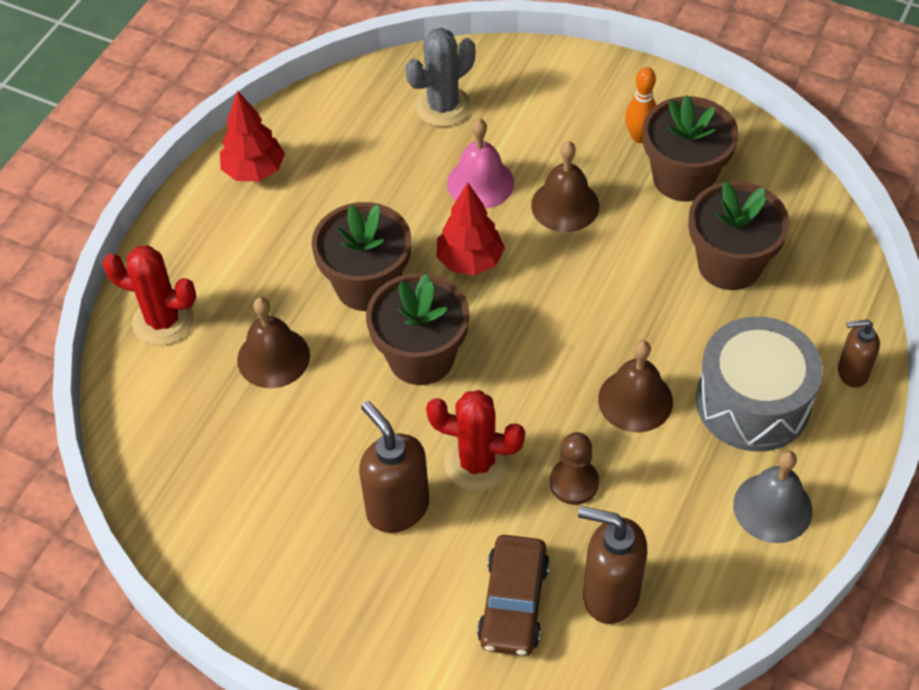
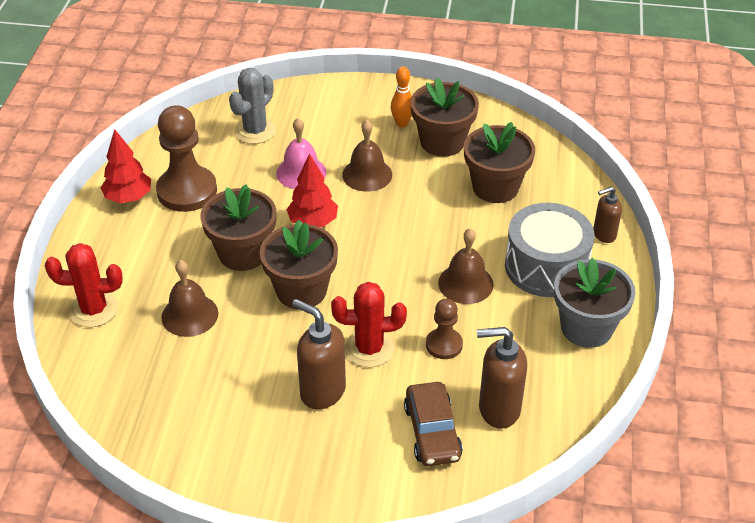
camera: 20 degrees left, 10 degrees down
grey bell [733,451,813,543] -> grey flower pot [554,258,636,348]
none -> brown pawn [156,105,217,212]

